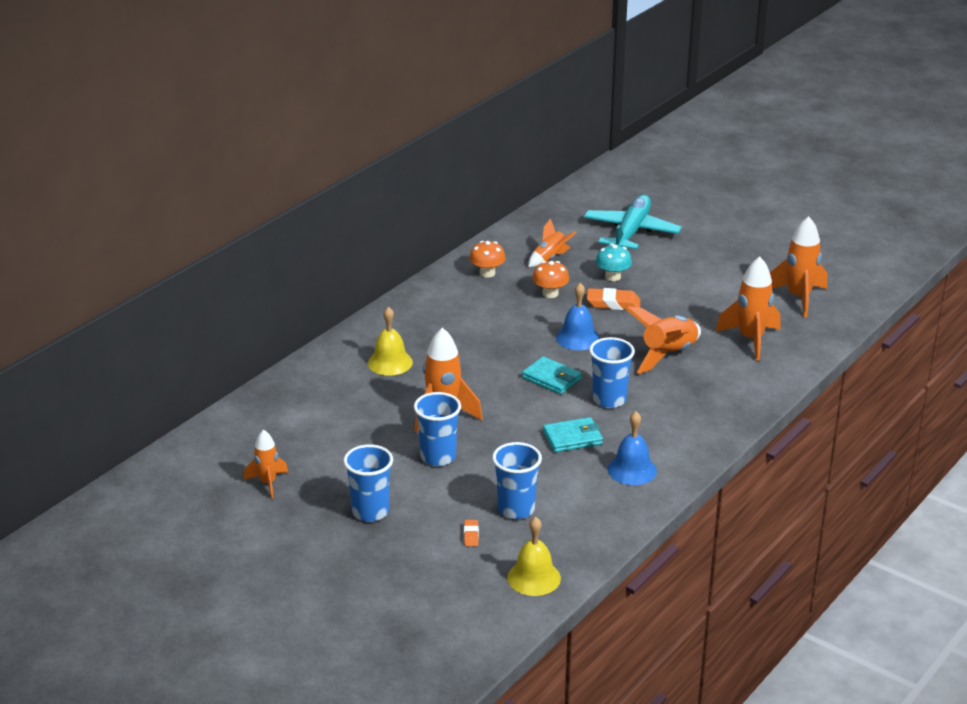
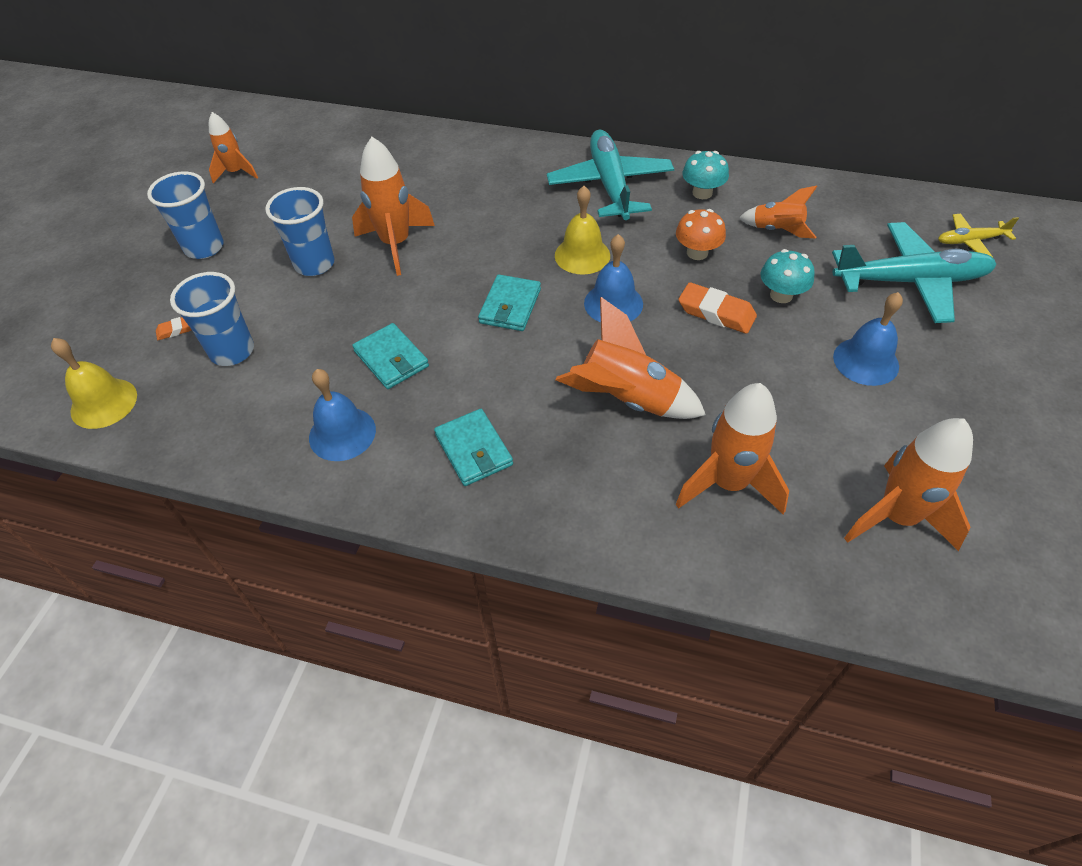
camera: 70 degrees right, 20 degrees up
yellow bell [368,307,413,376] -> yellow bell moved to [555,186,610,275]
orange mushroom [470,241,506,278] -> turquoise mushroom [682,151,729,199]
orange eraser [587,288,640,310] -> orange eraser turned 45 degrees counterclockwise [679,282,757,334]
blue cup [589,337,635,408] -> none
none -> turquoise wallet [434,409,513,486]
none -> turquoise plane [547,130,674,220]
none -> blue bell [833,292,903,386]
none -> yellow plane [938,214,1019,257]

